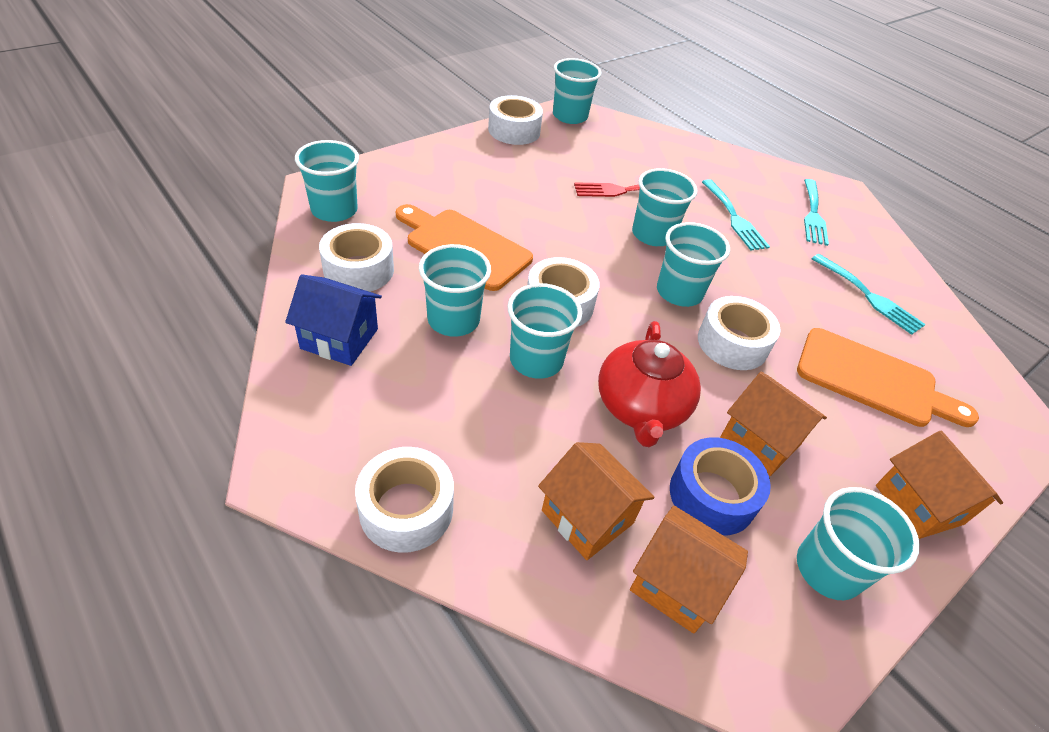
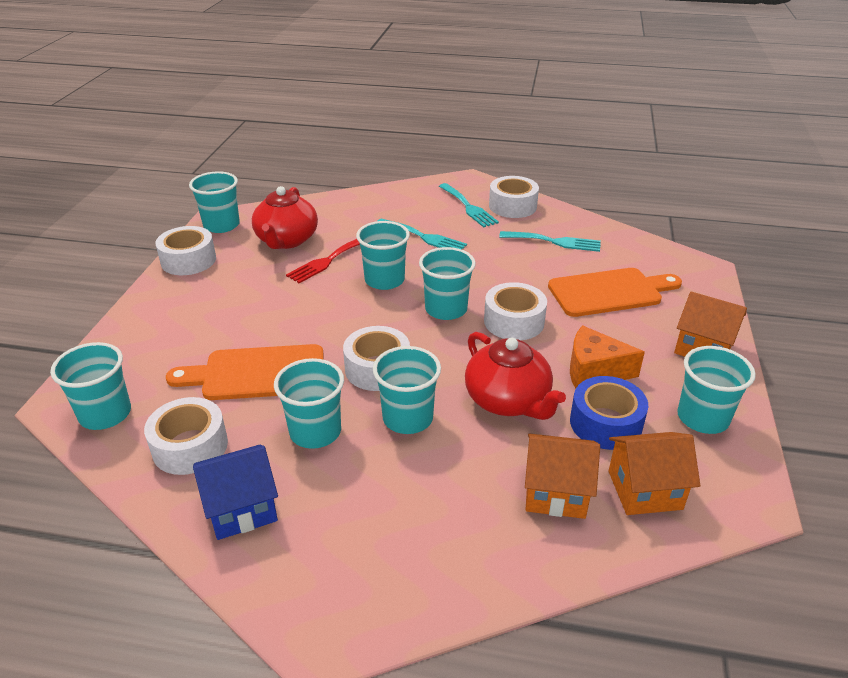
camera: 35 degrees left, 10 degrees down
white tape [355,447,454,553] -> white tape moved to [489,176,539,218]
orange house [720,372,827,476] -> orange cheese [570,325,645,388]
none -> red teapot [252,186,318,249]

